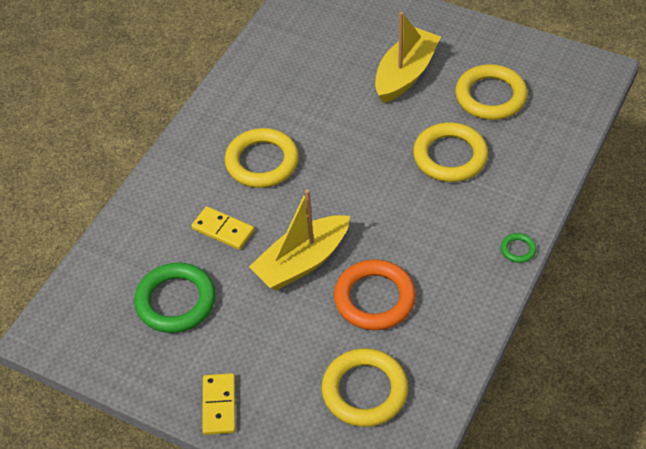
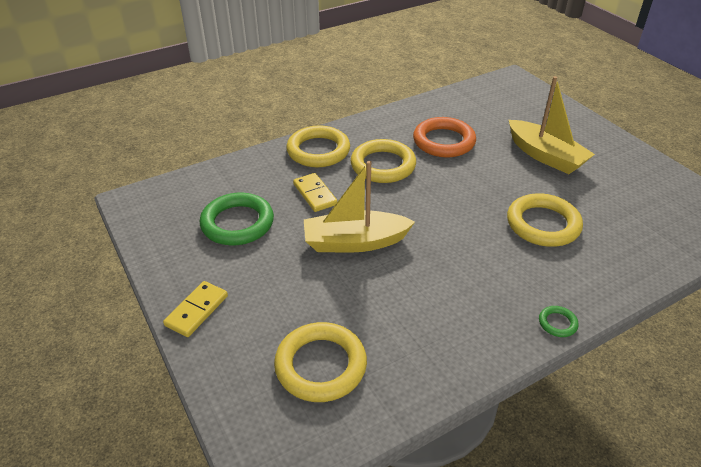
camera: 30 degrees right, 10 degrees down
orange ring [334,259,416,330] -> orange ring moved to [413,117,476,158]
yellow boat [375,12,441,103] -> yellow boat turned 75 degrees clockwise [509,76,595,174]
yellow ring [455,64,528,120] -> yellow ring moved to [286,125,350,167]

